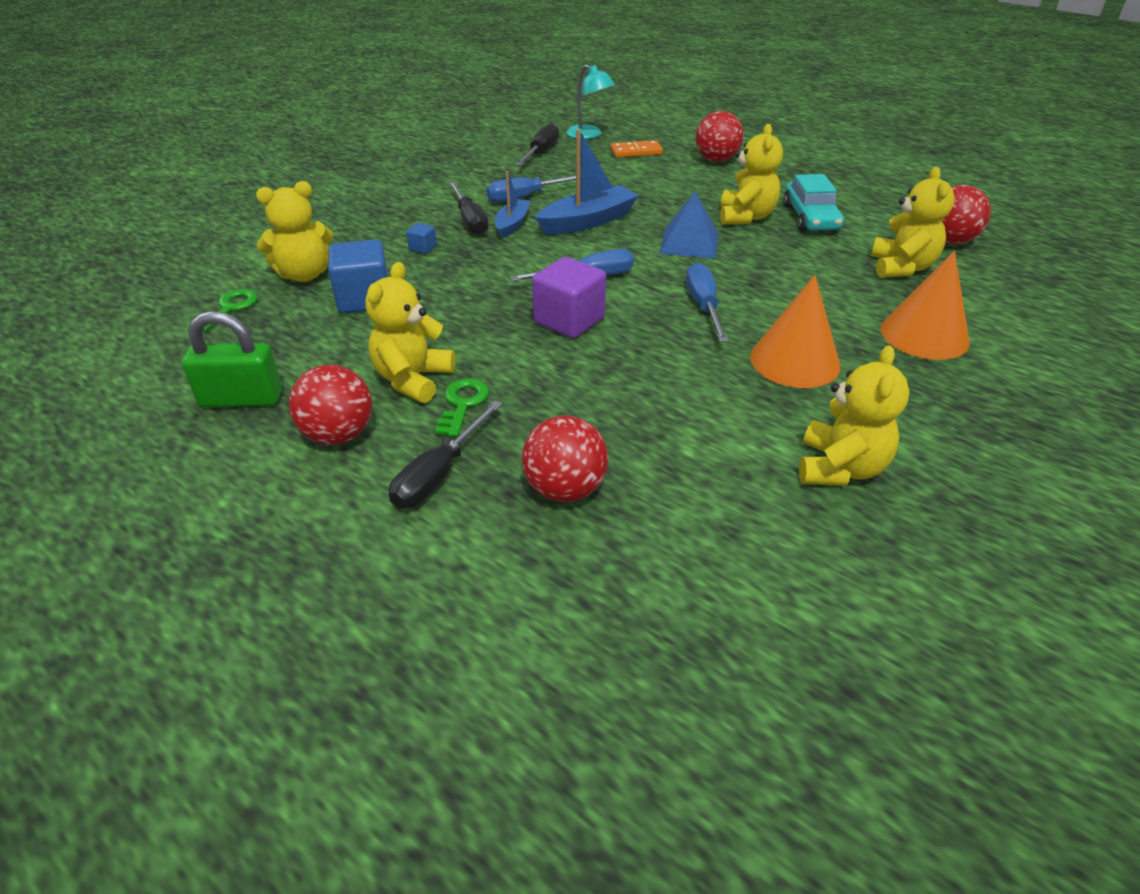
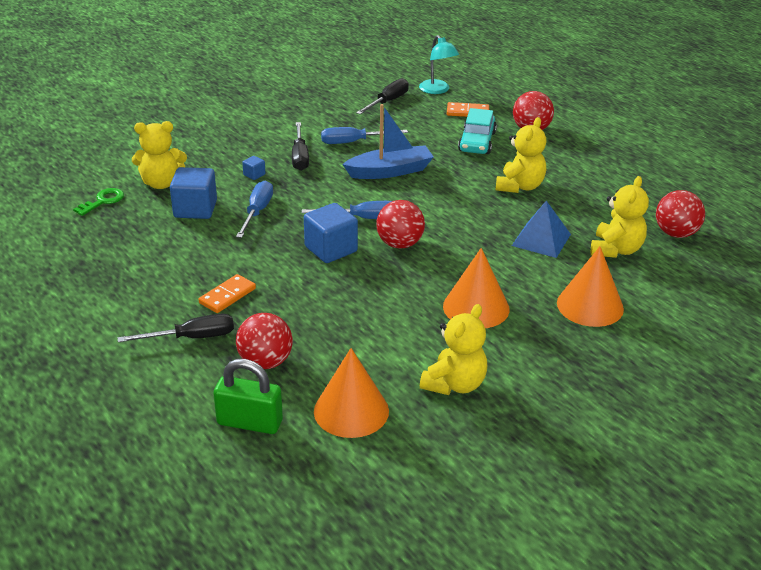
camera: 15 degrees right, 5 degrees down
green padlock [182,311,282,408] -> green padlock moved to [213,359,283,434]
red ball [289,365,372,445] -> red ball moved to [376,200,425,249]
yellow teddy bear [365,262,456,403] -> none
black screwdriver [389,400,502,509] -> black screwdriver turned 150 degrees counterclockwise [118,314,234,342]
green key [435,378,489,437] -> orange domino [199,274,256,313]
blue boat [495,171,531,238] -> none
purple cube [532,257,606,338] -> blue cube [304,203,358,263]
blue pyramid [660,191,718,259] -> blue pyramid moved to [512,201,571,258]
blue screwdriver [686,263,729,342] -> blue screwdriver moved to [236,180,273,238]
turquoise car [783,174,844,231] -> turquoise car moved to [458,108,497,154]
none -> orange cone [314,348,389,438]

